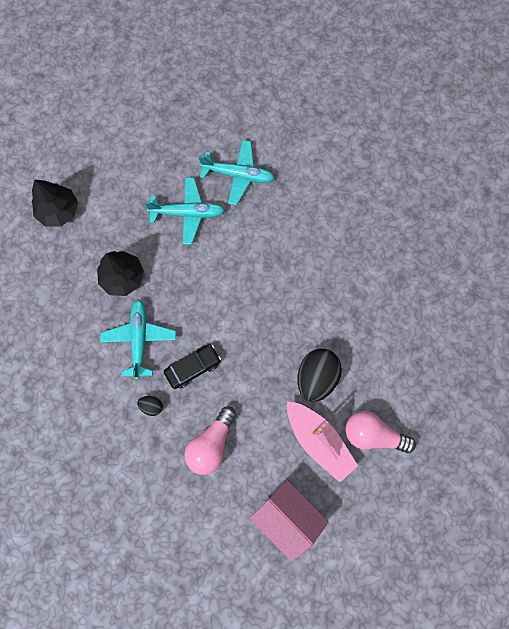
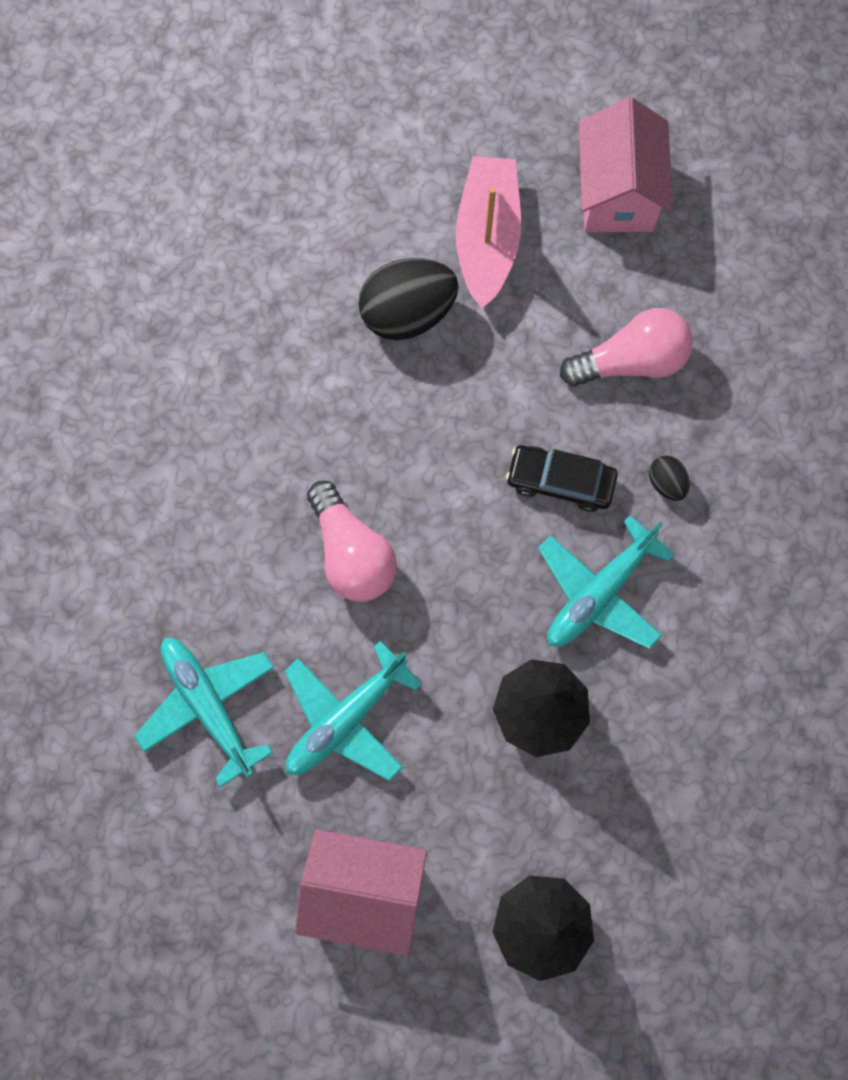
camera: 135 degrees left, 0 degrees up
turquoise plane [145,177,225,245] -> turquoise plane turned 90 degrees counterclockwise [284,641,423,781]
pink light bulb [345,411,416,453] -> pink light bulb moved to [307,481,397,602]
none -> pink house [295,829,427,956]

